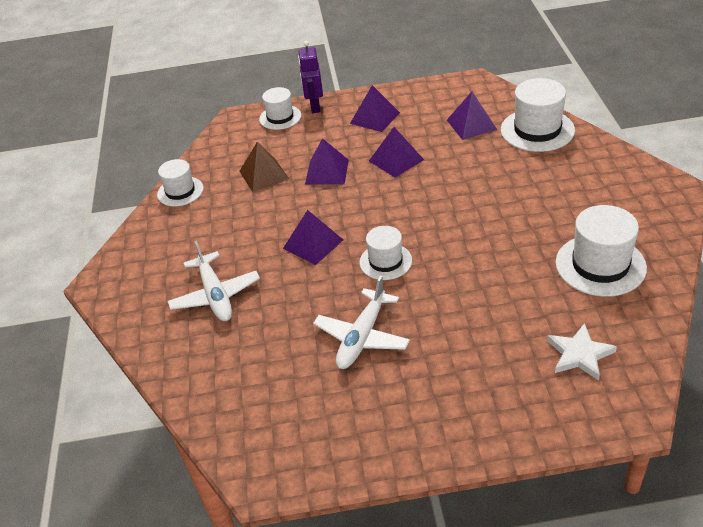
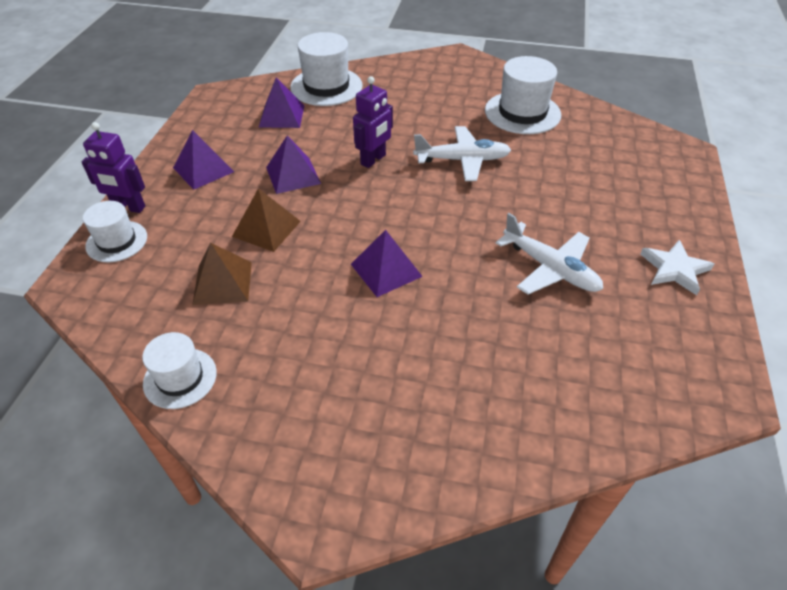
camera: 75 degrees left, 5 degrees up
white plane [168,241,260,321] -> white plane moved to [413,126,511,181]
purple pyramid [305,138,349,185] -> brown pyramid [232,188,301,252]
white hat [359,226,412,280] -> none
white star [547,323,617,381] -> white star moved to [640,240,714,295]
none -> purple robot [353,76,393,168]

